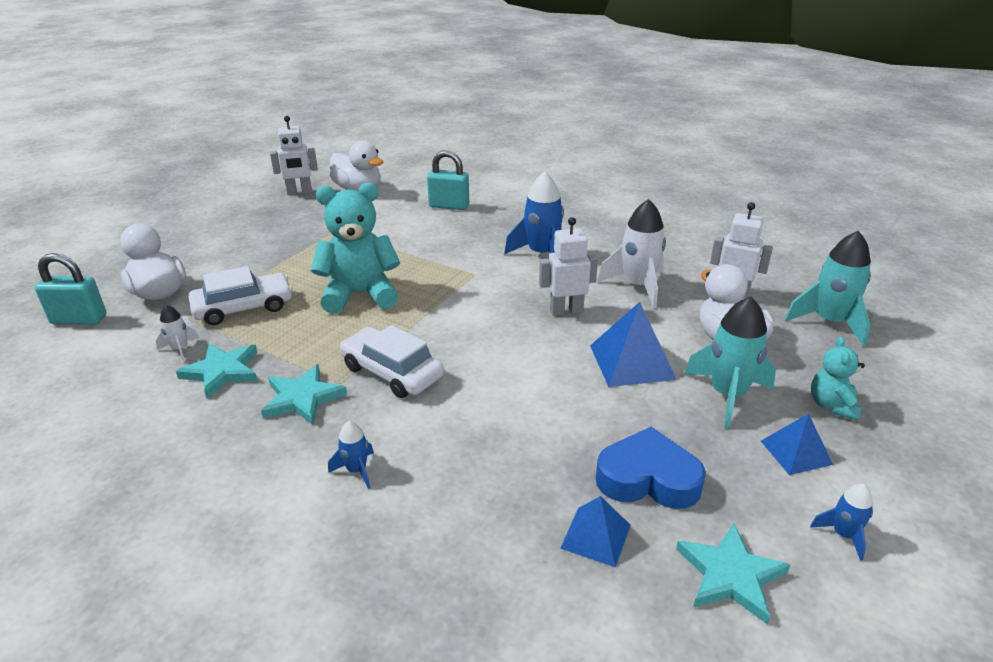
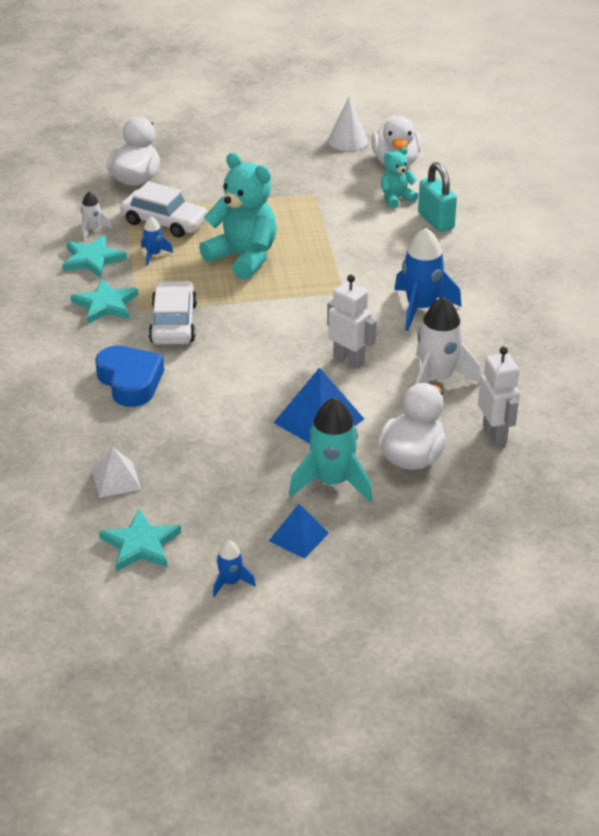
camera: 50 degrees right, 5 degrees up
turquoise padlock [35,253,106,325] -> none
white robot [270,116,318,195] -> white cone [328,97,368,151]
blue rocket [328,421,374,489] -> blue rocket moved to [141,216,173,266]
blue pyramid [560,496,631,567] -> white pyramid [92,447,141,498]
blue heart [596,427,706,509] -> blue heart moved to [95,345,164,407]
turquoise rocket [784,231,871,346] -> none
turquoise teddy bear [811,336,865,420] -> turquoise teddy bear moved to [381,147,418,208]

